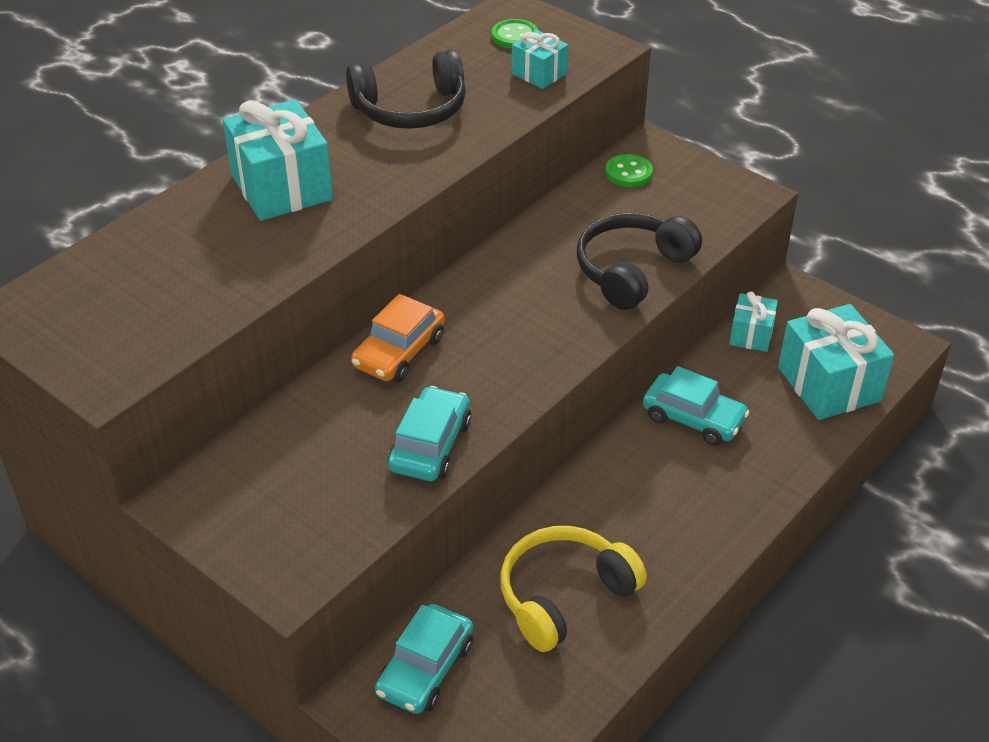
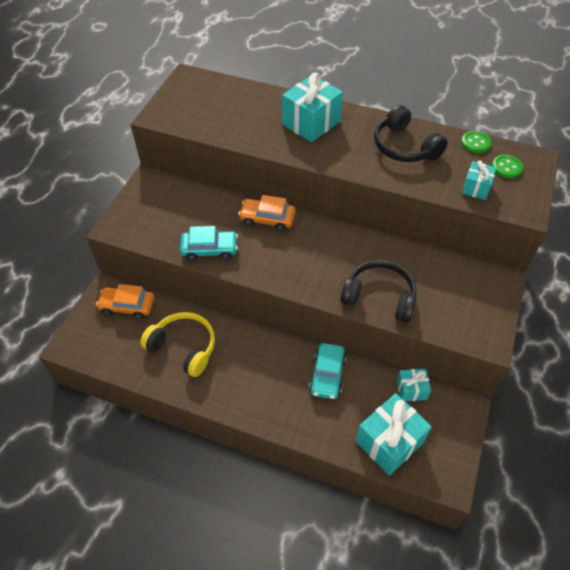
camera: 70 degrees right, 10 degrees up
turquoise car [375,604,473,714] -> orange car [96,284,154,319]
green button [606,154,653,187] -> green button moved to [461,131,491,153]

